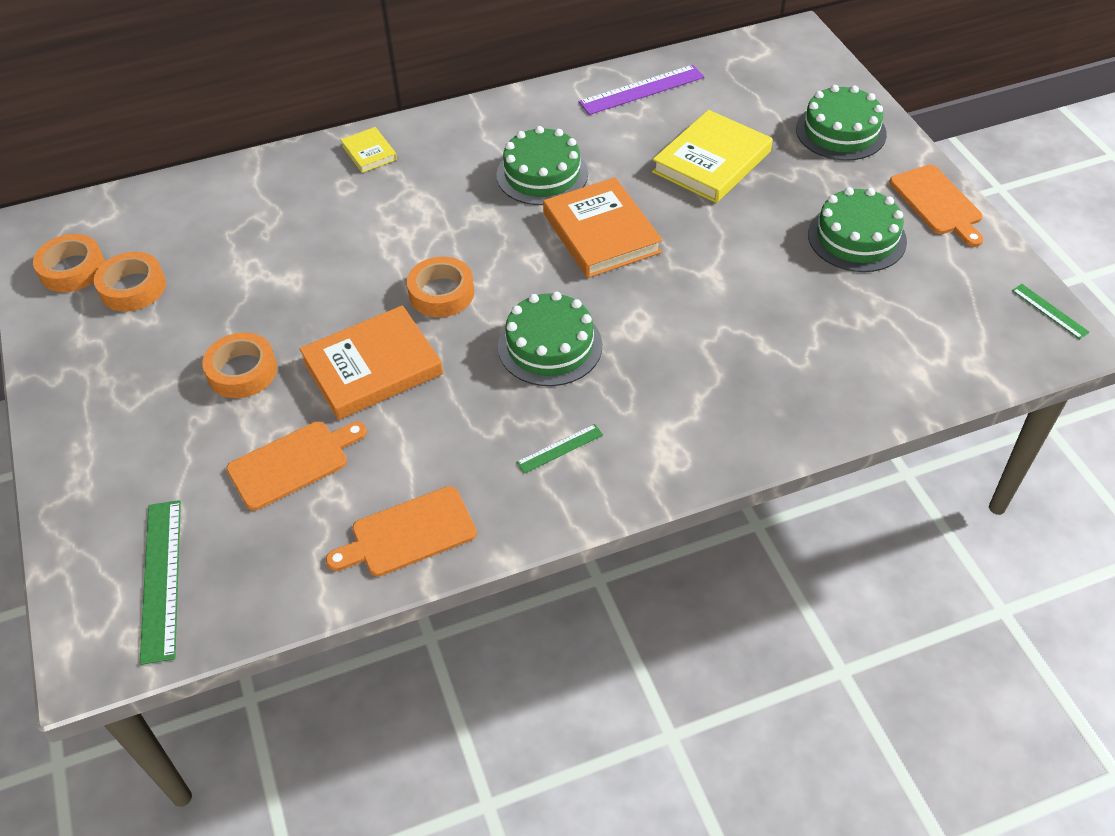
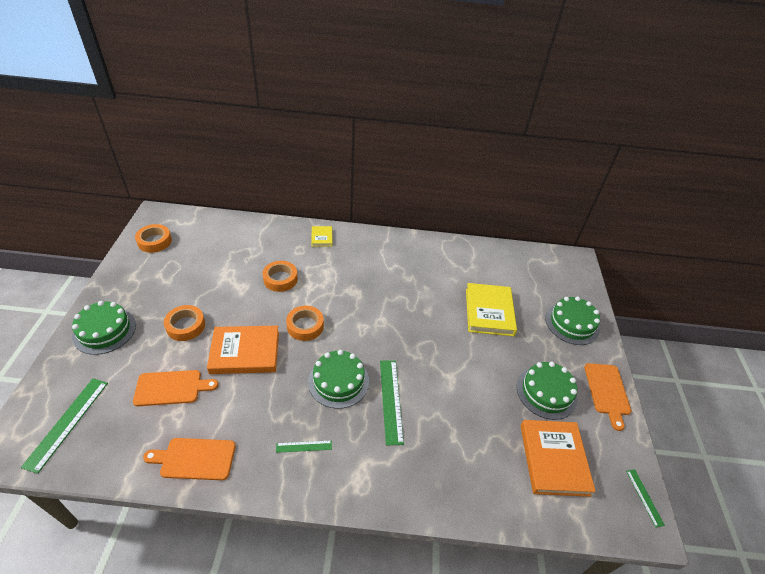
camera: 20 degrees right, 5 degrees down
orange tape [94,252,166,312] -> orange tape moved to [262,261,298,292]
green cake [497,126,588,205] -> green cake moved to [72,301,136,355]
orange book [543,177,663,278] -> orange book moved to [521,420,596,497]
purple ruler [579,65,704,115] -> none
yellow book [652,110,773,203] -> yellow book turned 60 degrees counterclockwise [466,283,517,336]
none -> green ruler [380,360,404,445]

